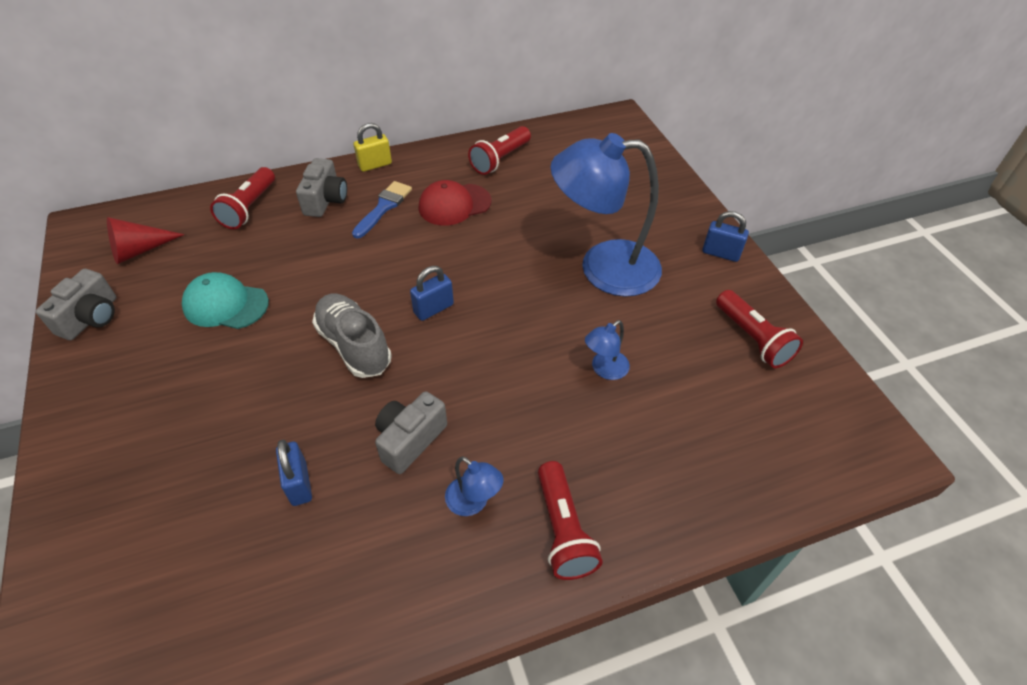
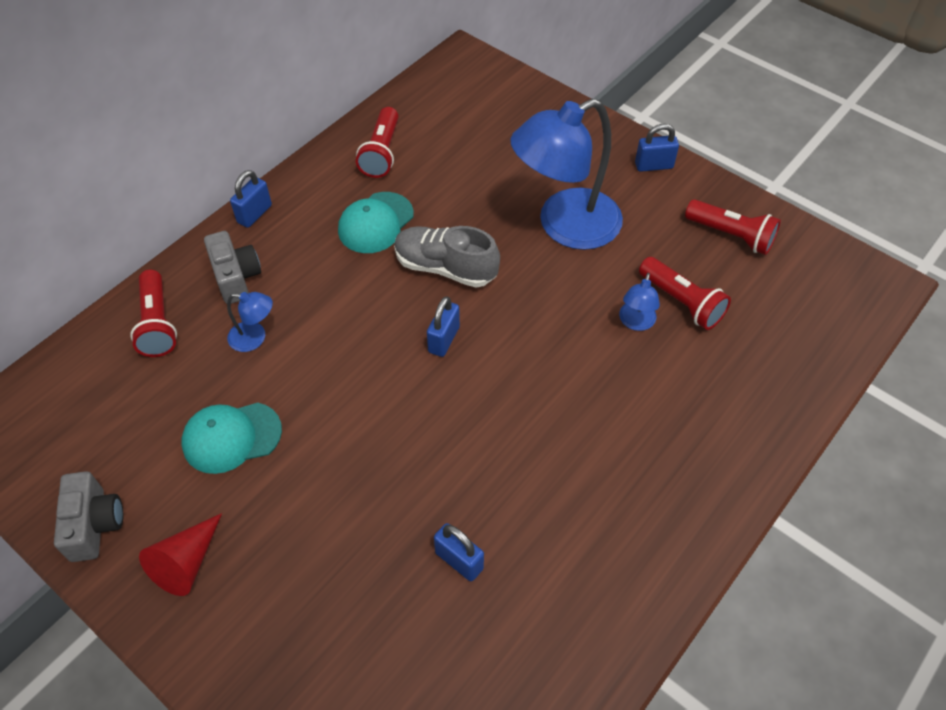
camera: 30 degrees left, 5 degrees up
red cone [107,217,184,264] -> red cone moved to [139,513,222,596]
grey shoe [312,294,392,378] -> grey shoe moved to [394,226,500,288]
blue brush [352,181,412,239] -> none
yellow padlock [354,123,392,172] -> blue padlock [230,170,272,228]
grey camera [375,391,447,474] -> none
red cap [419,180,491,225] -> turquoise cap [338,192,414,253]
blue lamp [445,456,503,516] -> blue lamp moved to [227,292,273,352]
red flashlight [538,461,603,580] -> red flashlight moved to [639,257,731,330]

